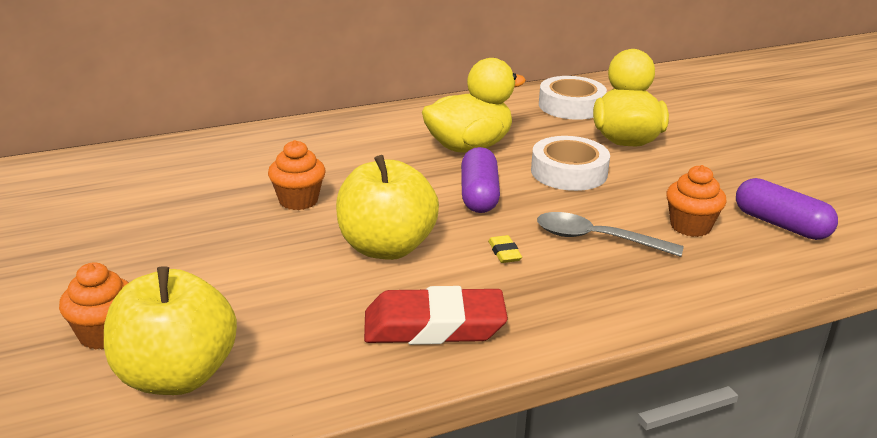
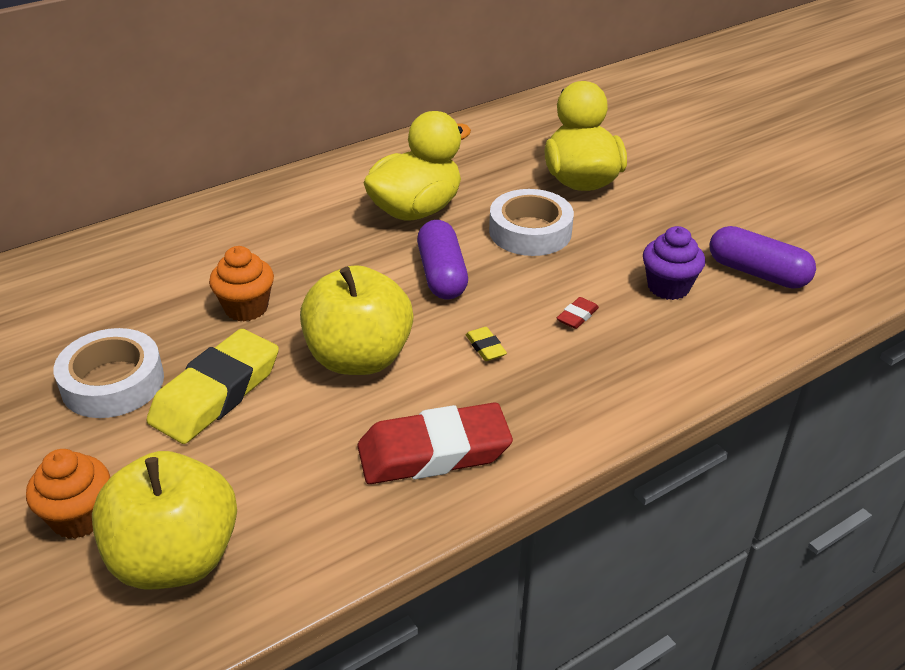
camera: 10 degrees left, 10 degrees up
grey spoon [537,212,684,257] -> red eraser [557,297,599,329]
white tape [539,76,607,120] -> white tape moved to [54,328,164,418]
orange cupcake [666,165,727,237] -> purple cupcake [643,226,705,300]
none -> yellow eraser [146,329,279,444]

